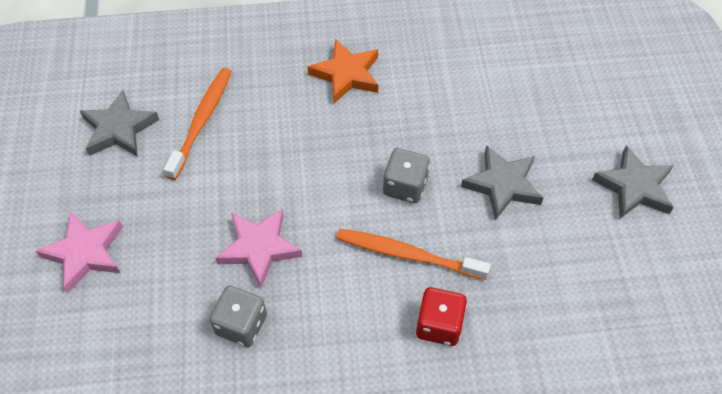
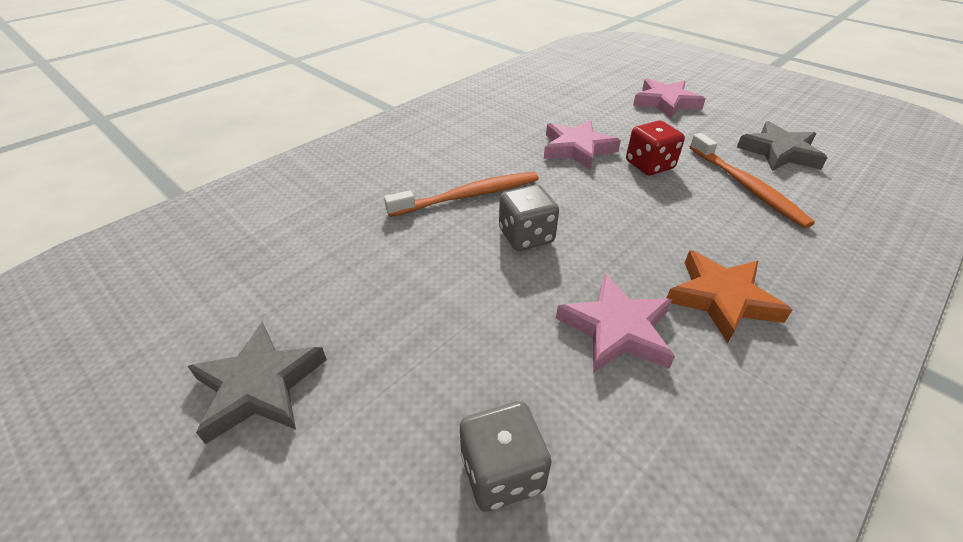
camera: 140 degrees right, 15 degrees down
grey dice [209,286,267,347] -> grey dice moved to [460,401,552,512]
red dice [416,287,467,346] -> red dice moved to [626,121,685,175]
grey star [461,145,543,221] -> none
none -> pink star [556,274,675,373]

